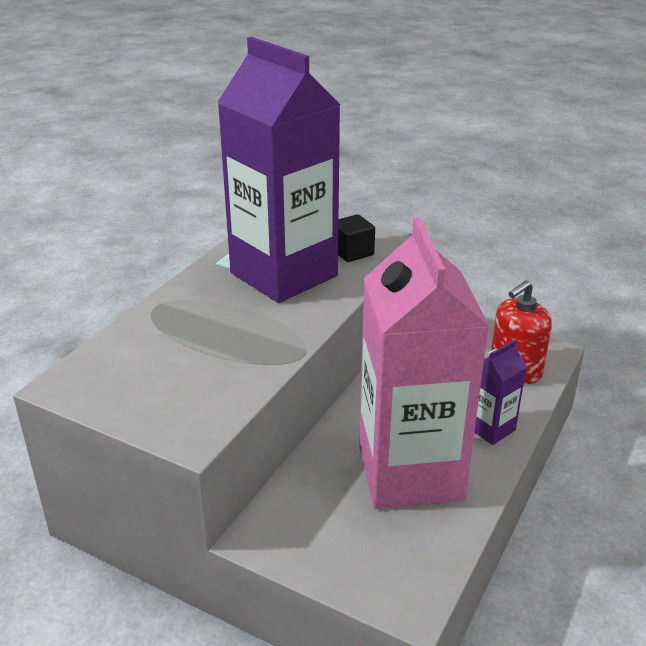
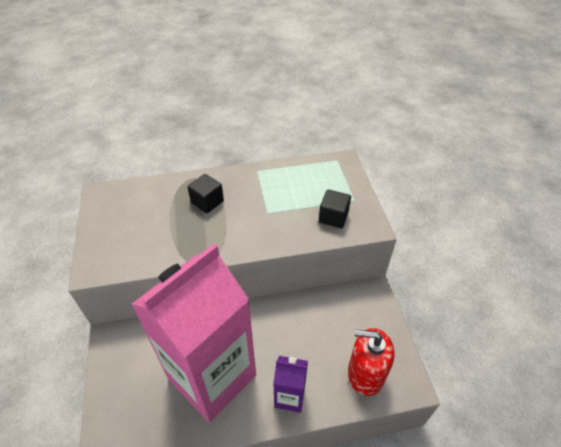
camera: 50 degrees right, 15 degrees up
purple carton [217,37,341,303] -> none
none -> black cube [188,174,224,213]

